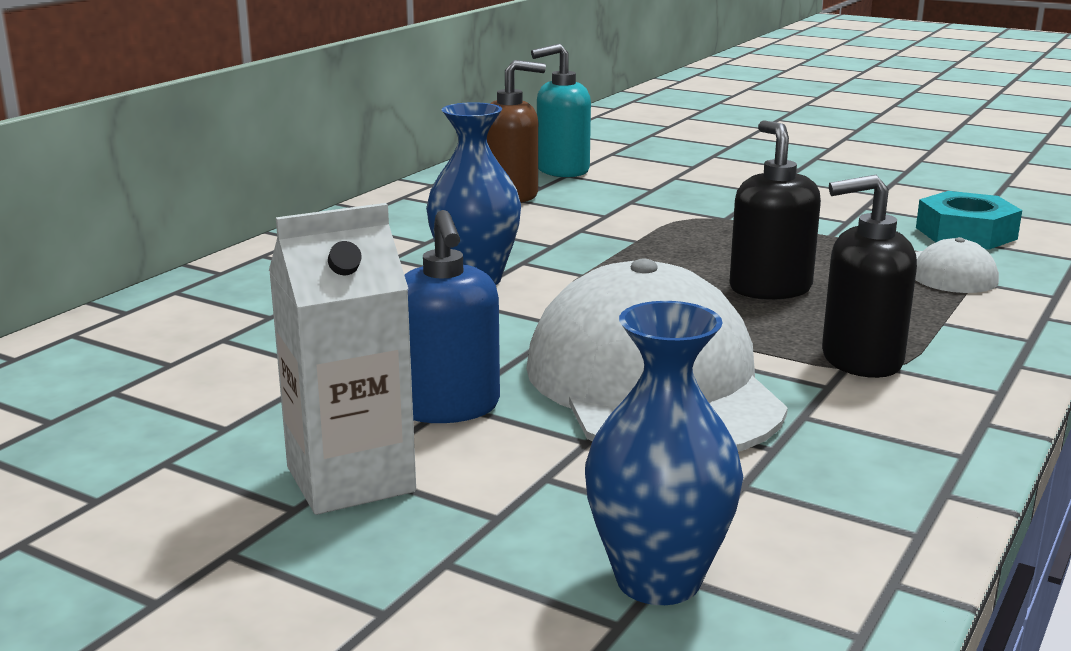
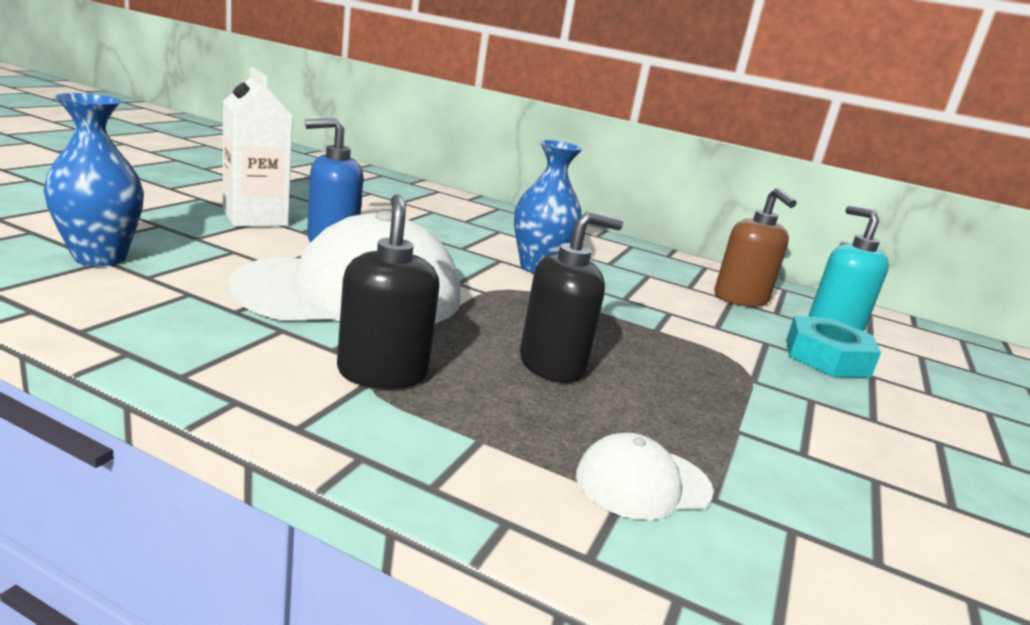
camera: 80 degrees right, 0 degrees up
turquoise nut [916,191,1022,250] -> turquoise nut moved to [786,316,881,378]

